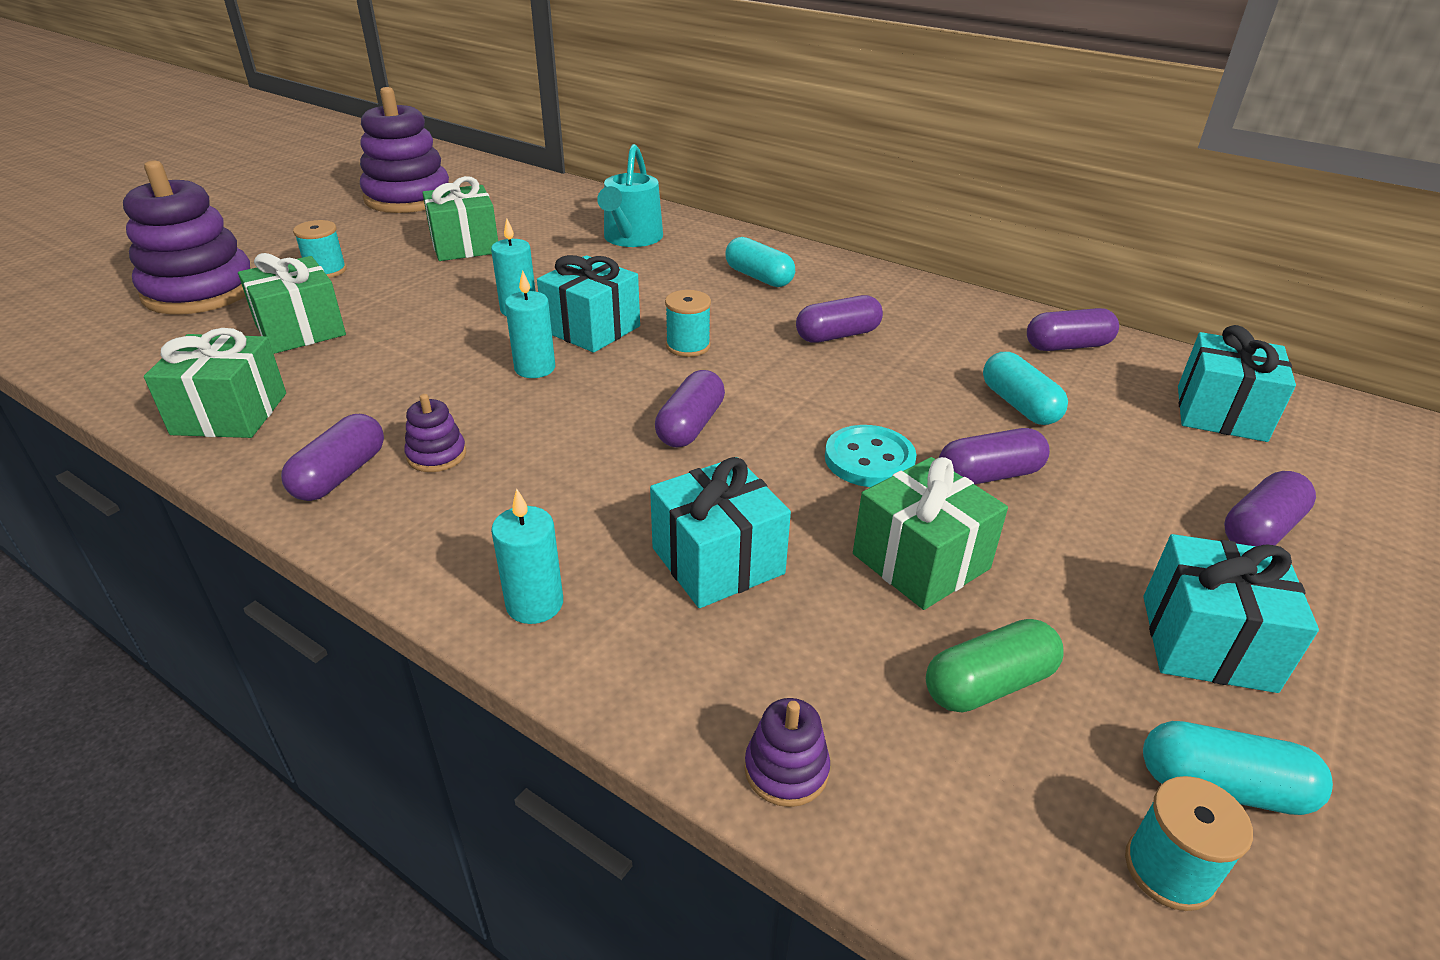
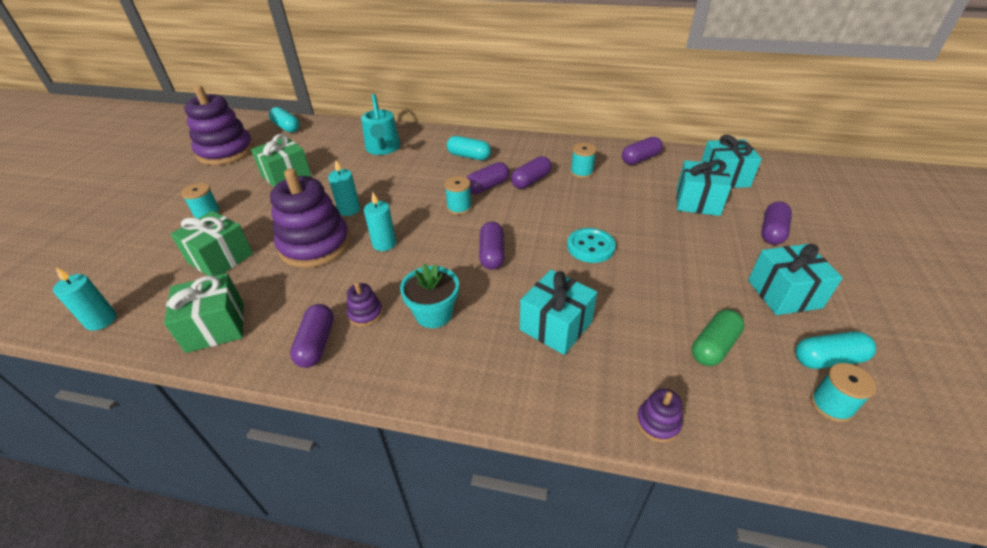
camera: 20 degrees left, 5 degrees up
purple stacking toy [123,160,250,314] -> purple stacking toy moved to [270,169,350,268]
turquoise candle [491,489,563,624] -> turquoise candle moved to [53,267,116,331]
turquoise gift [537,255,640,353] -> turquoise gift moved to [676,160,731,216]
green gift [853,457,1008,610] -> none
purple capsule [939,428,1050,484] -> purple capsule moved to [466,162,509,194]
turquoise capsule [983,352,1068,425] -> turquoise capsule moved to [269,107,300,133]
none -> turquoise flower pot [400,264,459,328]
none -> turquoise spool [570,143,597,178]

